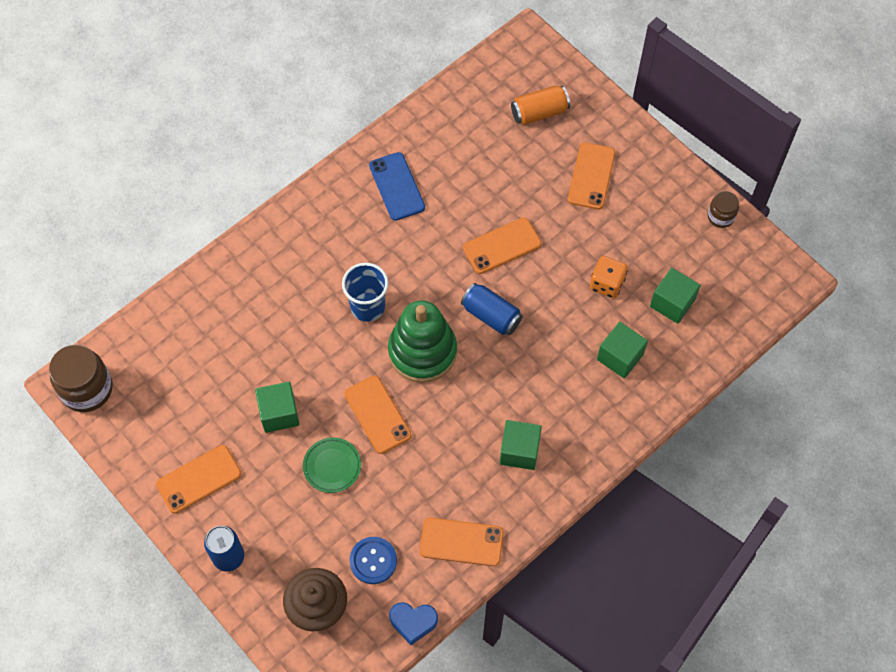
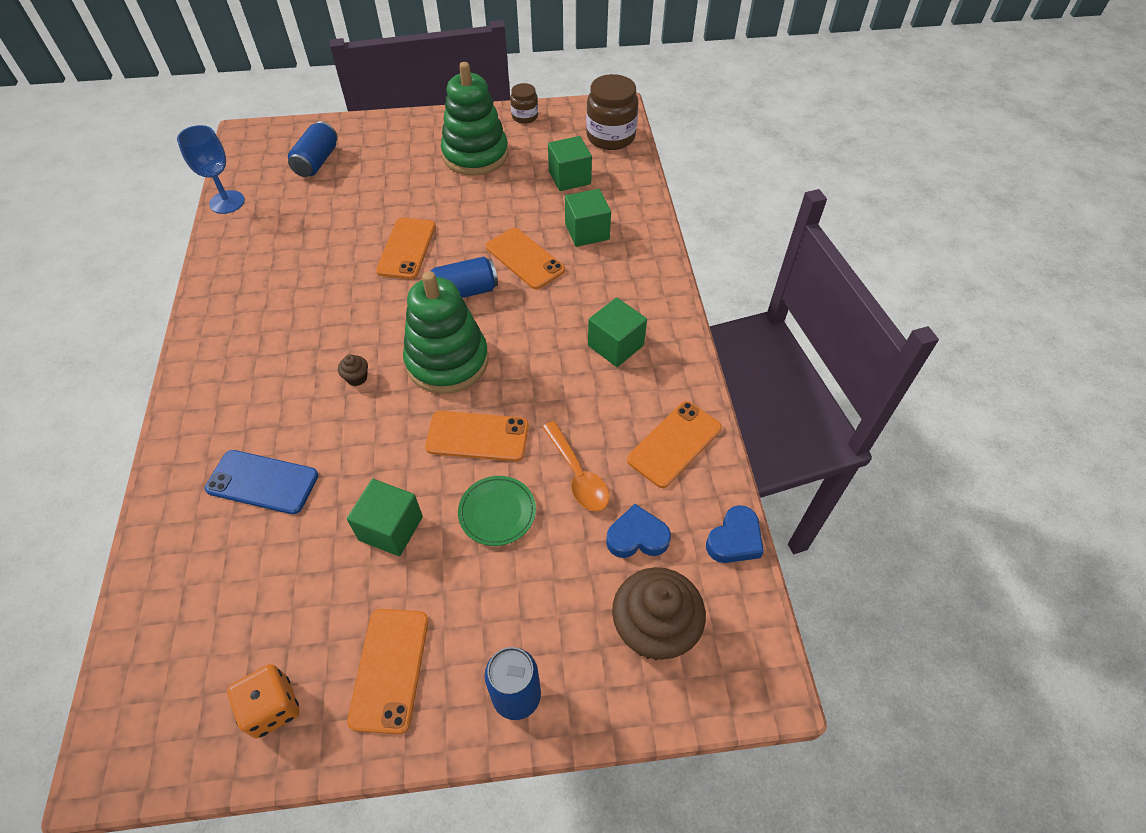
camera: 55 degrees left, 10 degrees down
brown jar [49,345,113,412] -> brown jar moved to [586,74,638,150]
blue cup [342,263,388,322] -> brown cupcake [338,354,368,386]
blue button [350,537,397,584] -> blue heart [606,504,671,558]
blue phone [369,152,425,221] -> blue phone moved to [205,450,319,514]
orange can [511,86,570,125] -> blue can [288,121,338,177]
orange phone [568,142,615,210] -> orange phone moved to [486,228,565,289]
orange dice [590,256,628,298] -> orange dice moved to [227,664,300,739]
none -> blue goblet [177,125,245,214]
none -> green stacking toy [441,62,508,176]
none -> orange spoon [542,421,609,512]

